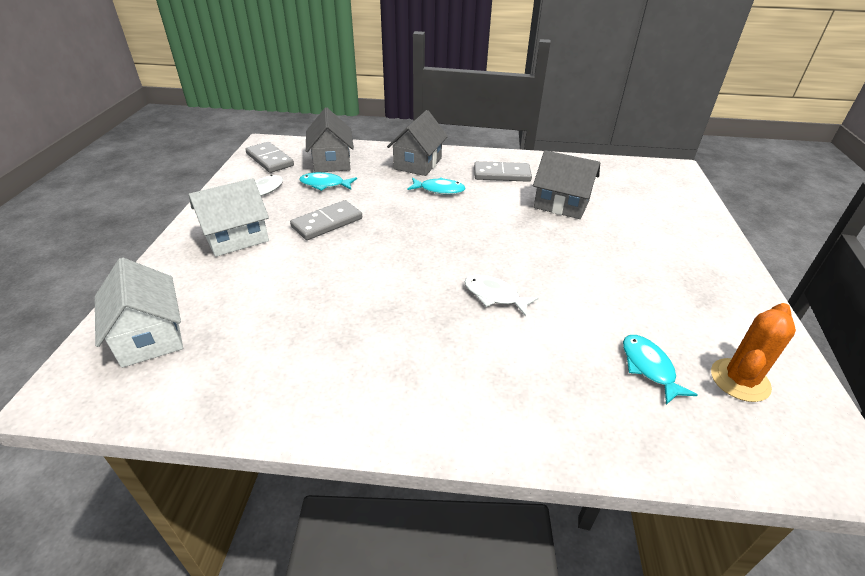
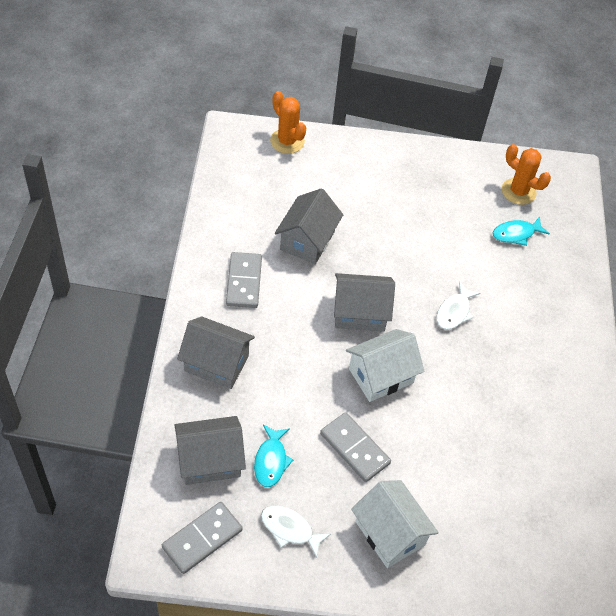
camera: 95 degrees left, 15 degrees up
white house [95,258,183,368] -> white house moved to [346,329,424,402]
turquoise fish [407,178,466,195] -> none
none -> orange cactus [270,91,306,154]
none -> grey house [334,273,395,332]

